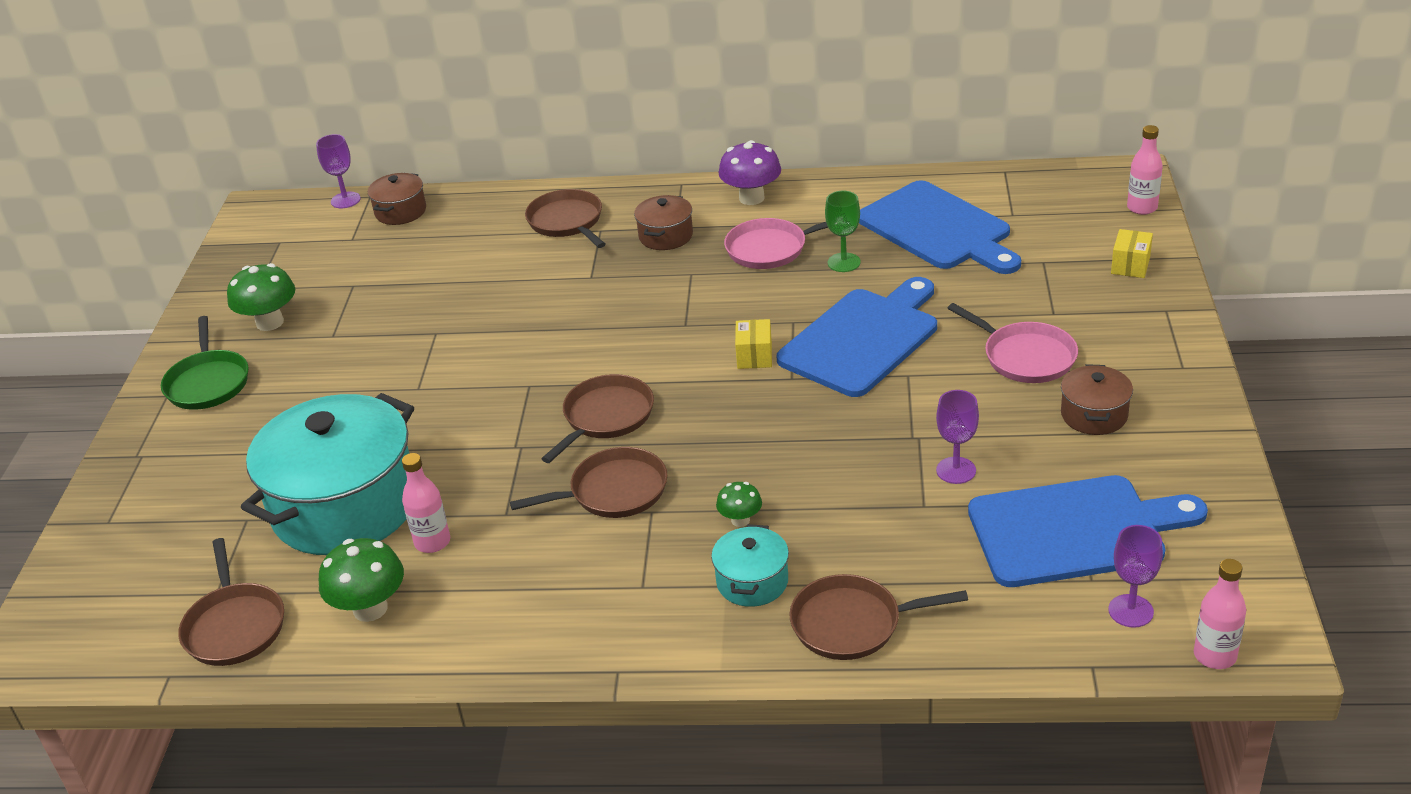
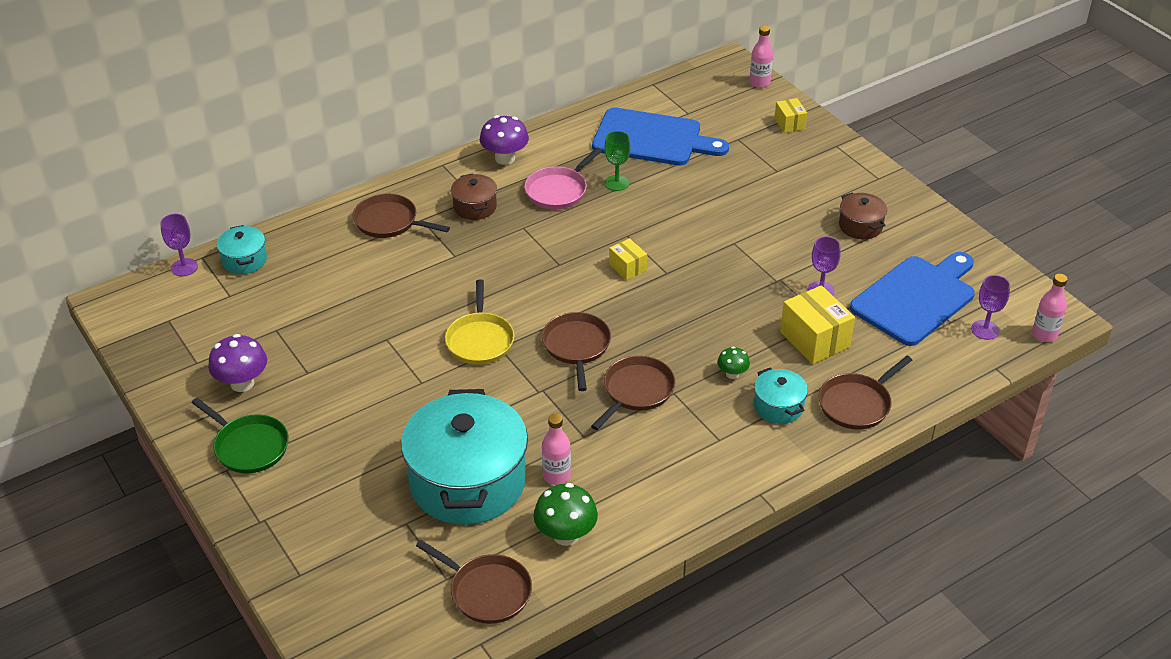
camera: 40 degrees left, 5 degrees up
green mushroom [227,263,295,331] -> purple mushroom [208,334,267,392]
brown pot [368,173,426,225] -> turquoise pot [216,225,267,274]
blue cutting board [776,277,937,397] -> none
pink pan [948,303,1078,383] -> none
none -> yellow pan [445,279,514,365]
none -> yellow box [780,285,855,364]

